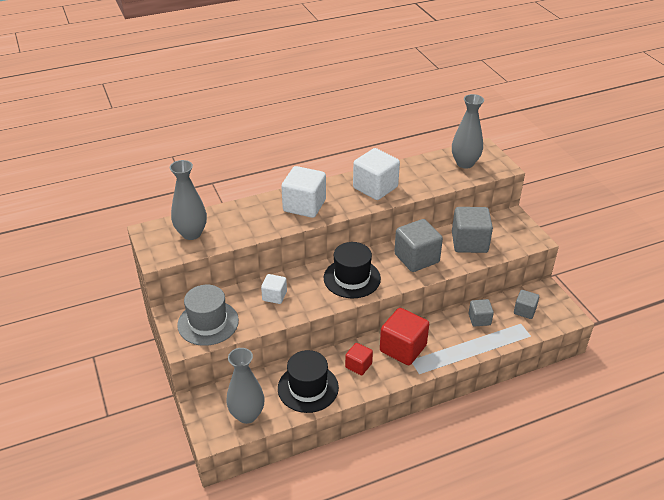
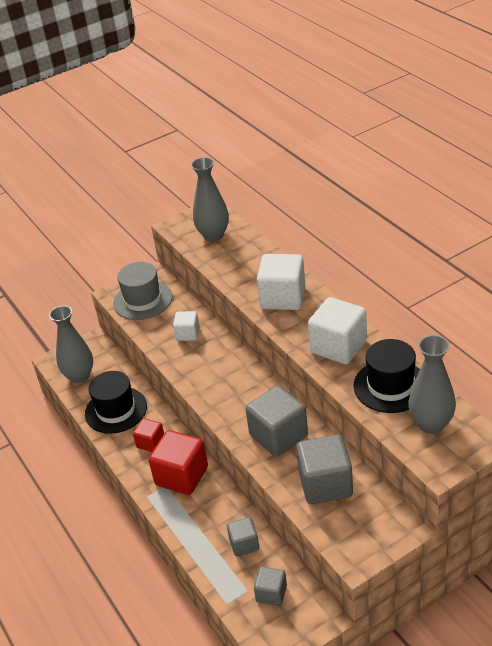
camera: 85 degrees right, 0 degrees up
black hat [323,242,381,298] -> black hat moved to [353,339,420,413]

